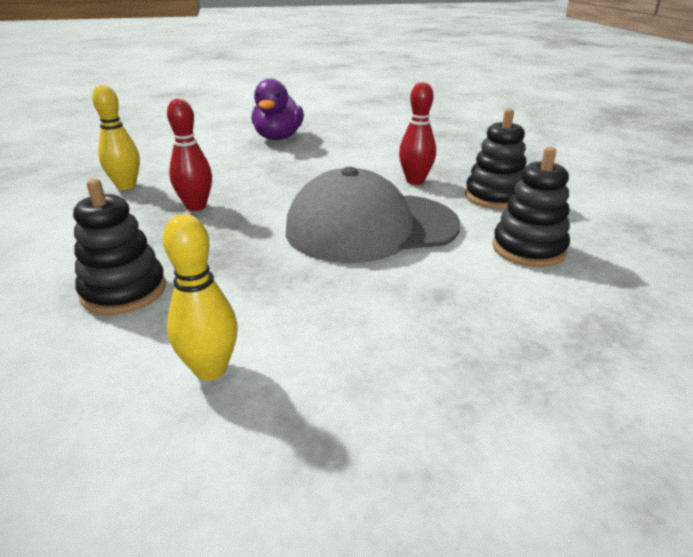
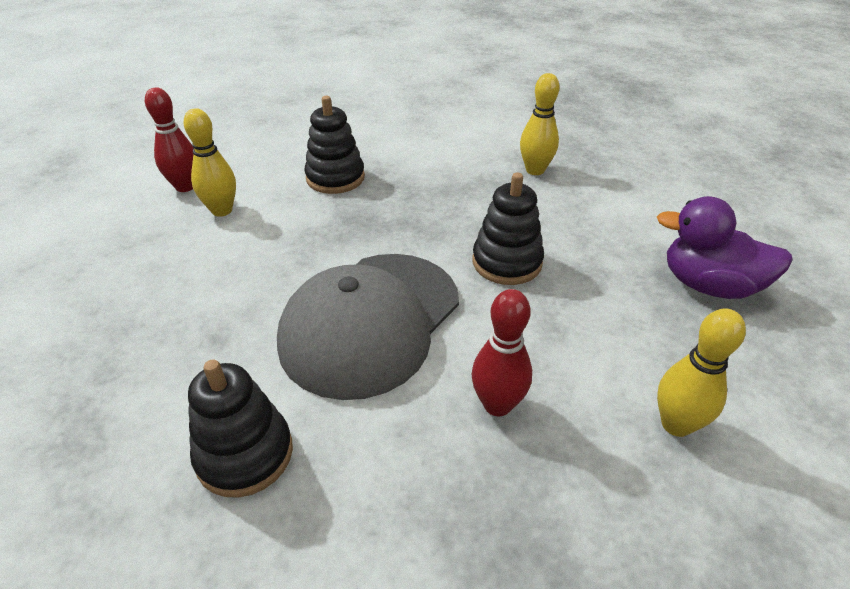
camera: 105 degrees right, 10 degrees up
red bowling pin [167,99,212,211] -> red bowling pin moved to [145,87,194,192]
grey cap [286,167,460,263] -> grey cap turned 150 degrees counterclockwise [277,254,459,400]
black stacking toy [465,109,527,209] -> black stacking toy moved to [472,173,544,285]
none -> yellow bowling pin [657,308,746,437]

